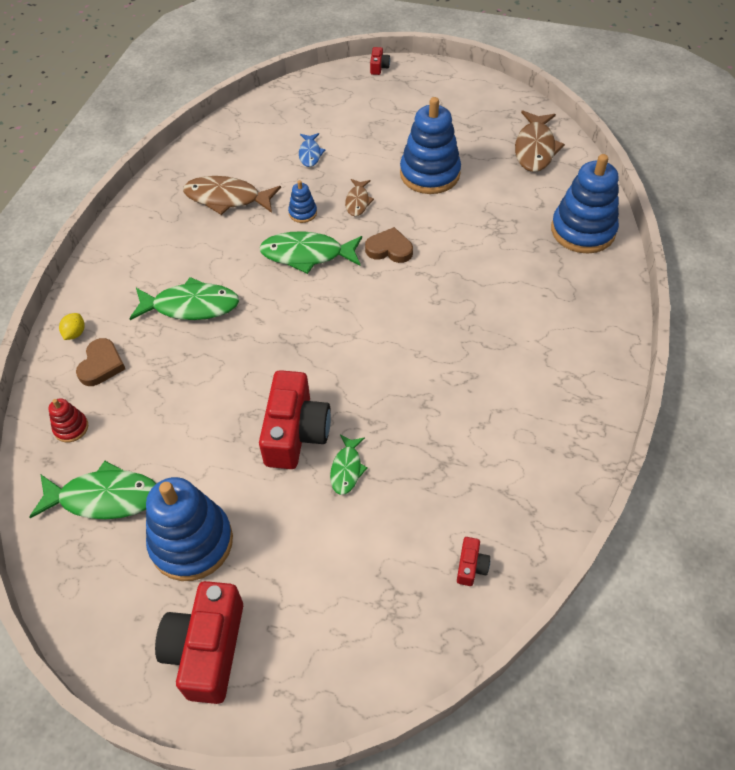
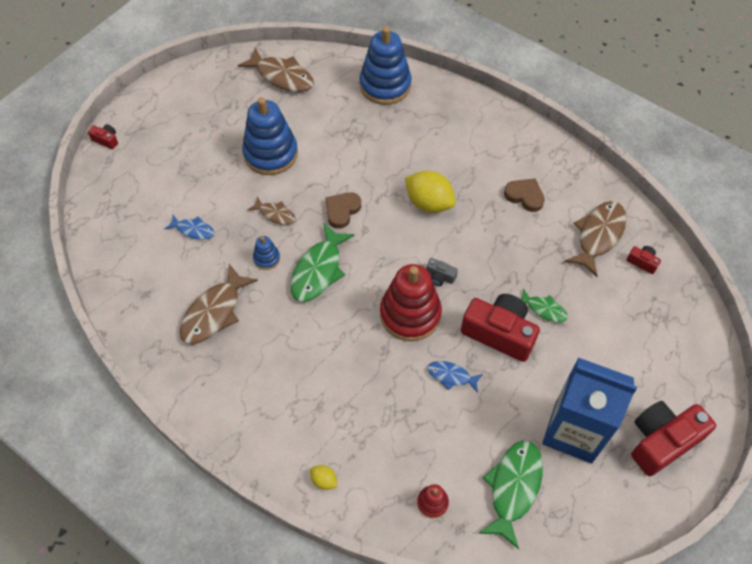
camera: 70 degrees left, 5 degrees up
brown heart [76,338,125,386] -> brown heart moved to [504,178,545,212]
green fish [129,277,239,320] -> none
blue stacking toy [146,477,233,581] -> blue carton [542,358,637,463]
red camera [155,581,243,704] -> red camera turned 120 degrees clockwise [631,401,716,476]
none -> red stacking toy [380,264,442,341]
none -> yellow lemon [405,171,456,213]
none -> grey camera [426,258,458,286]
none -> blue fish [427,361,483,393]
none -> brown fish [565,201,626,277]

